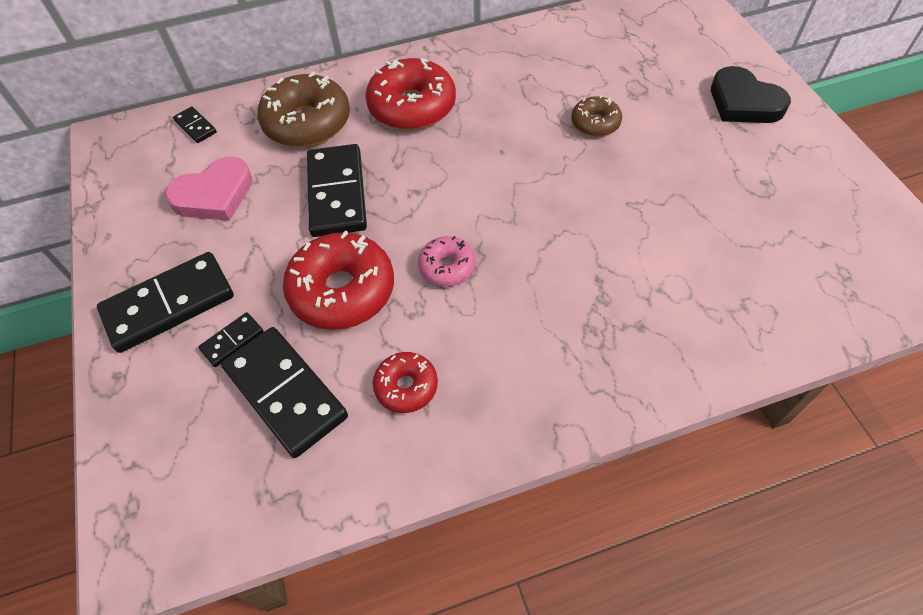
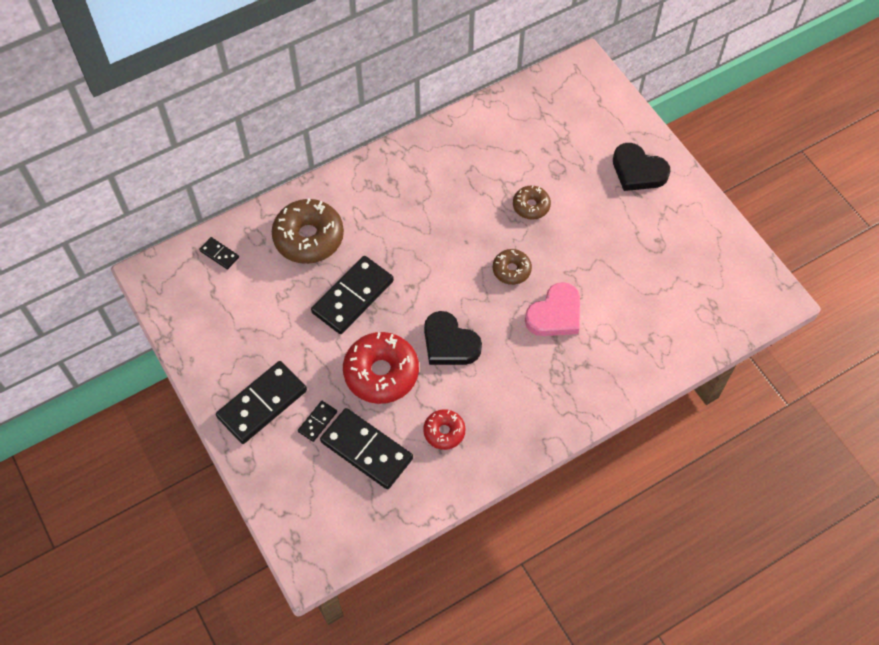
camera: 15 degrees left, 5 degrees up
pink heart [165,157,253,221] -> pink heart moved to [525,282,580,336]
black domino [307,144,367,237] -> black domino turned 60 degrees clockwise [311,256,394,334]
red donut [365,58,456,130] -> none
pink donut [418,236,476,287] -> black heart [424,311,482,365]
none -> brown donut [493,249,532,285]

